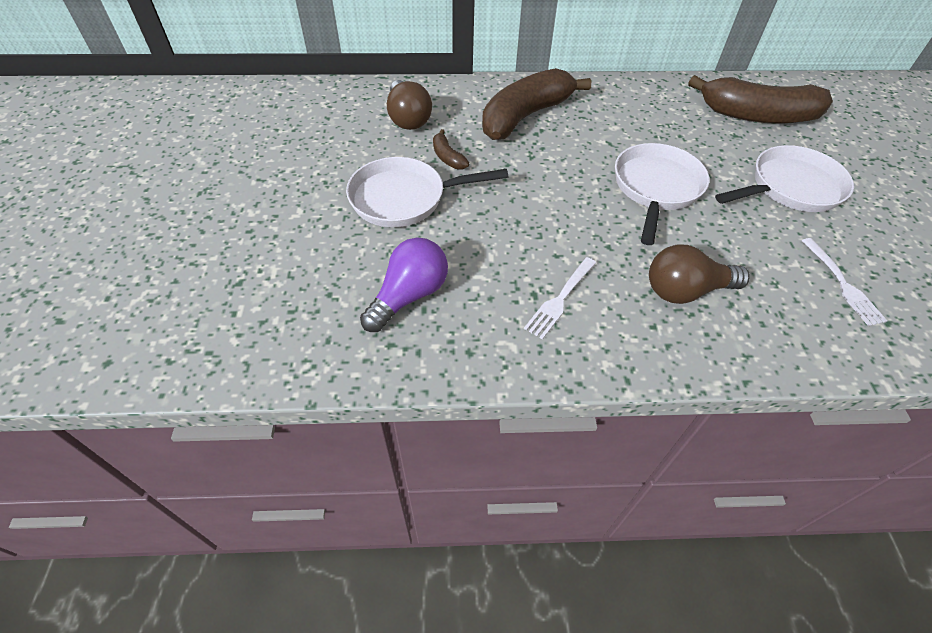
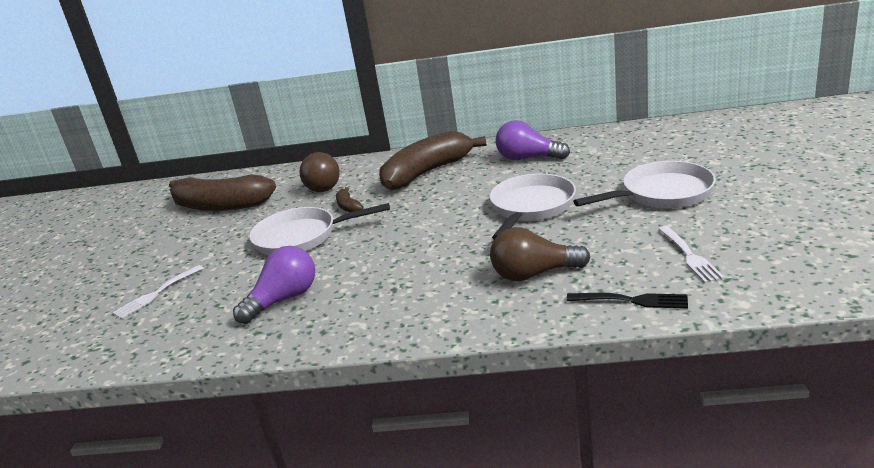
camera: 10 degrees right, 25 degrees down
white fork [524,257,596,339] -> white fork moved to [112,265,204,319]
brown banana [688,75,833,124] -> brown banana moved to [169,175,276,211]
none -> purple light bulb [496,120,570,160]
none -> black fork [566,293,688,308]

